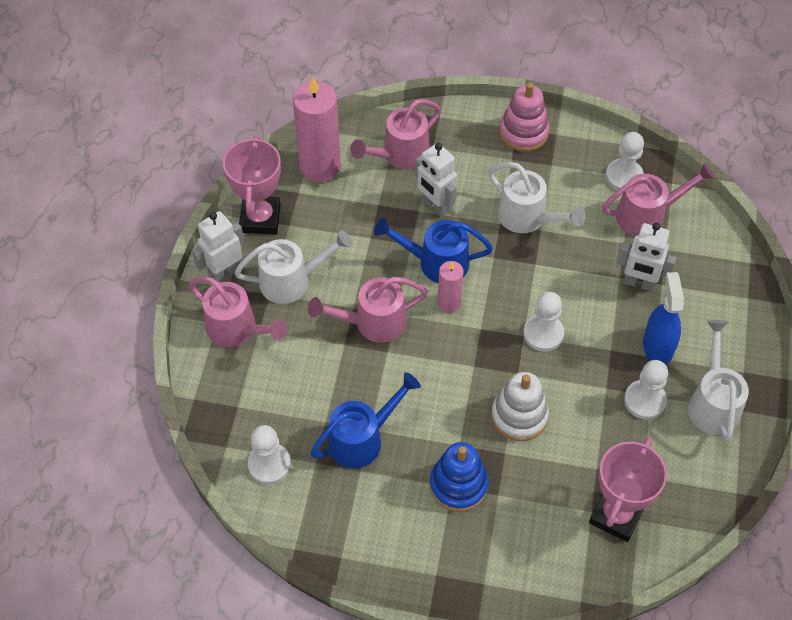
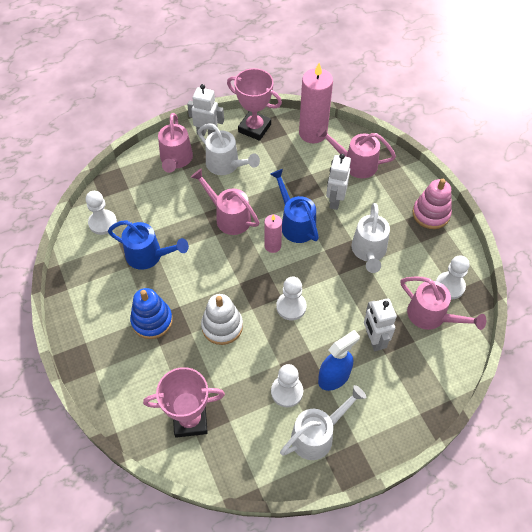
camera: 55 degrees right, 0 degrees up
pink trophy [223,135,281,234] -> pink trophy turned 60 degrees clockwise [227,68,282,141]

